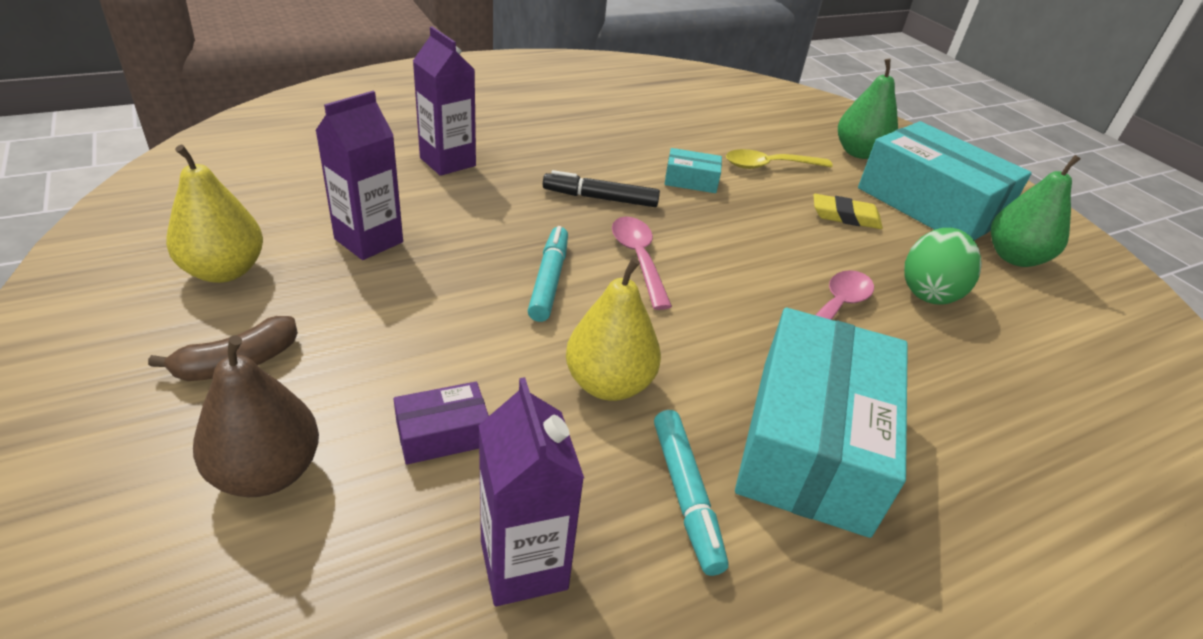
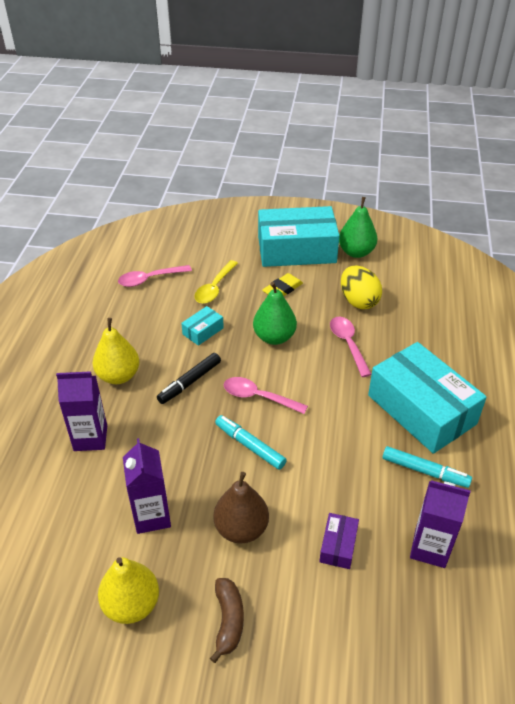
camera: 50 degrees left, 5 degrees up
brown pear [193,335,319,497] -> brown pear moved to [213,472,269,543]
yellow pear [566,258,661,401] -> yellow pear moved to [92,318,139,384]
green pear [838,59,898,159] -> green pear moved to [253,282,297,345]
green egg [904,228,982,305] -> yellow egg [341,266,382,309]
none -> pink spoon [118,265,192,287]

